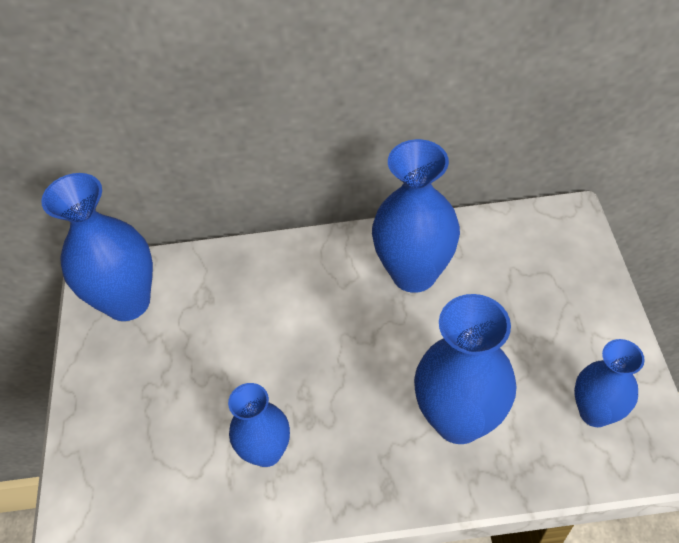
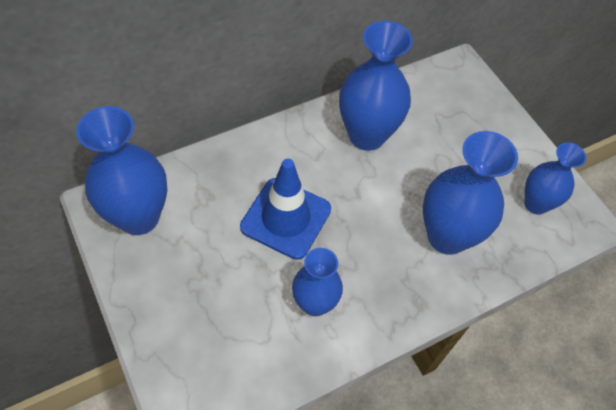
camera: 30 degrees left, 5 degrees up
none -> blue traffic cone [240,159,331,260]

